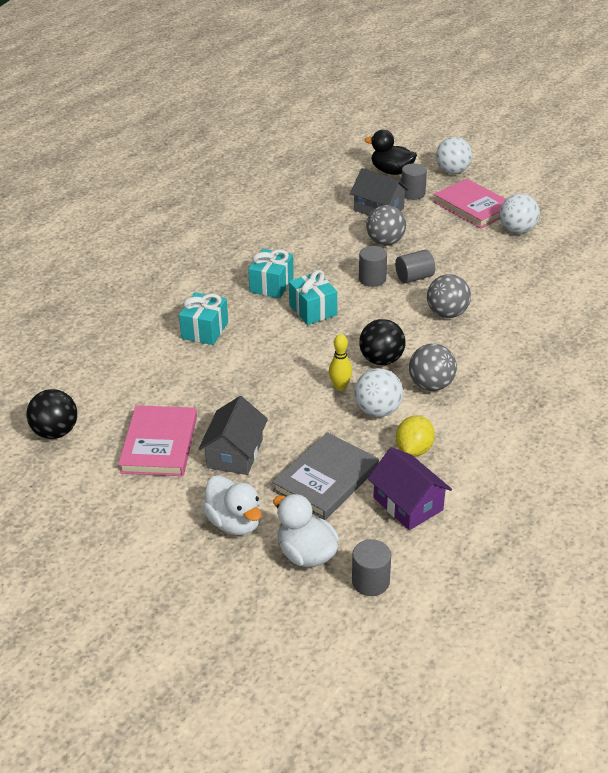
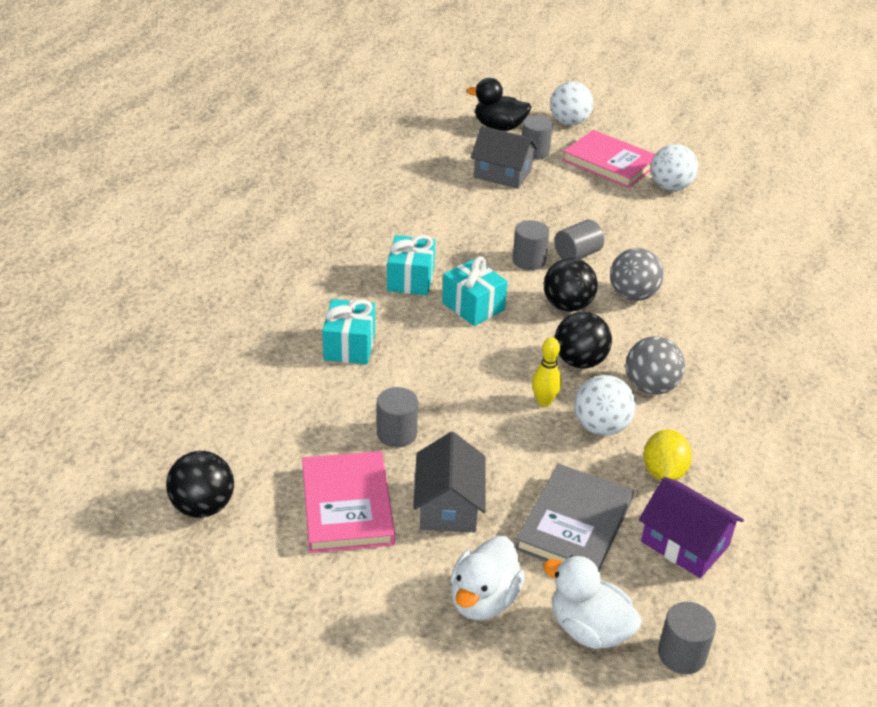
camera: 15 degrees left, 0 degrees up
white duck [202,475,262,535] -> white duck turned 75 degrees clockwise [451,536,525,621]
grey ball [366,205,406,245] -> none
none -> grey cylinder [377,387,418,448]
none -> black ball [544,258,598,312]

